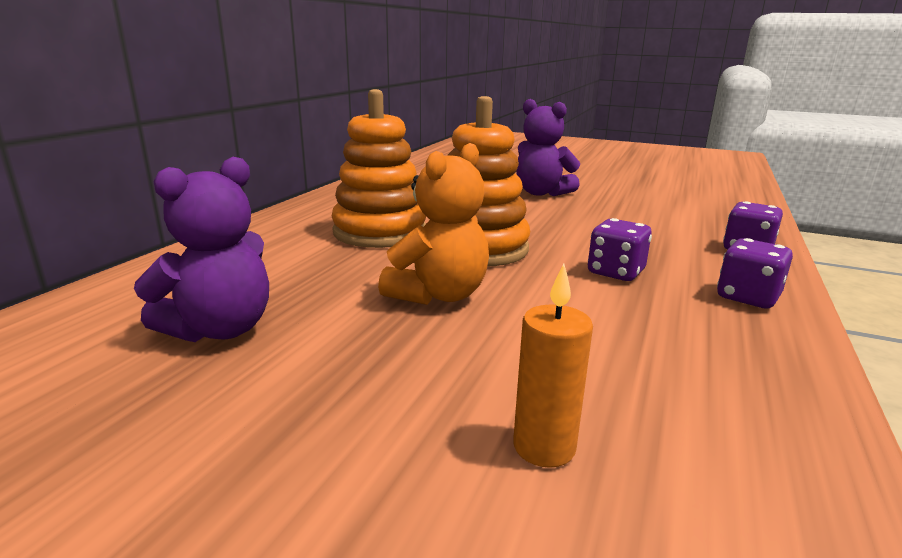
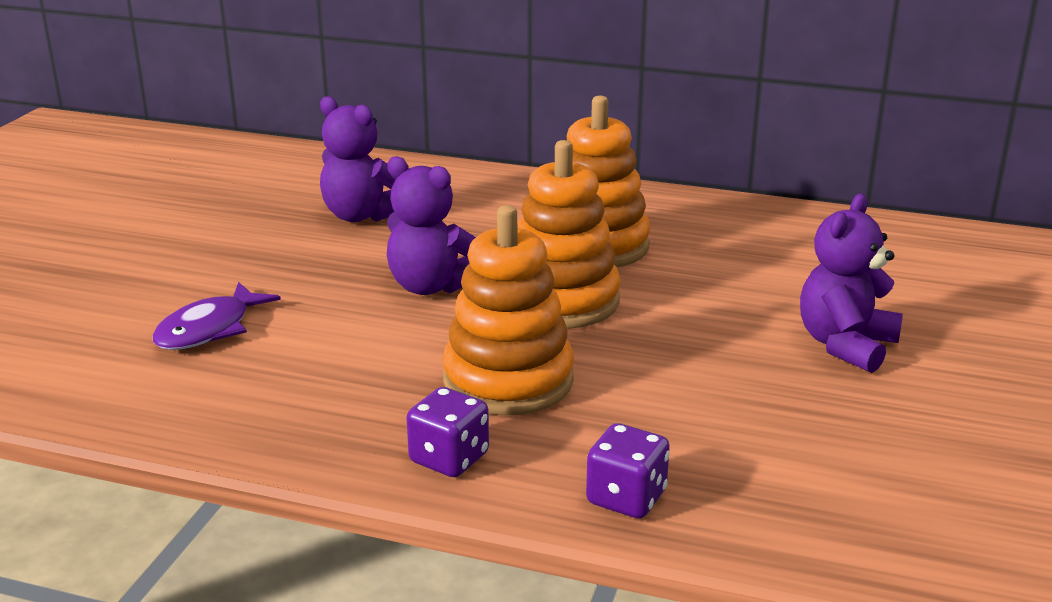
camera: 85 degrees right, 5 degrees up
orange teddy bear [378,143,489,305] -> purple teddy bear [387,156,476,295]
orange candle [513,263,593,468] -> purple fish [152,282,281,350]
purple dice [588,218,652,281] -> orange stacking toy [442,205,574,416]

